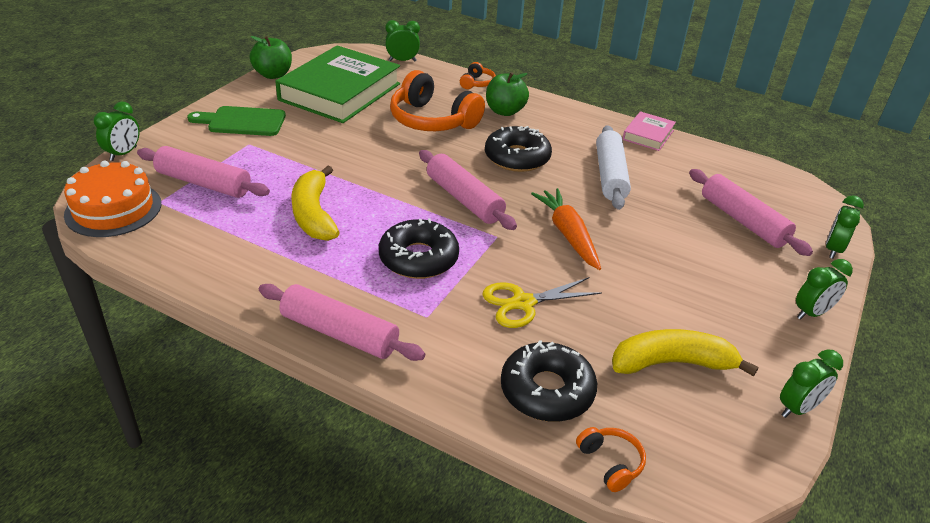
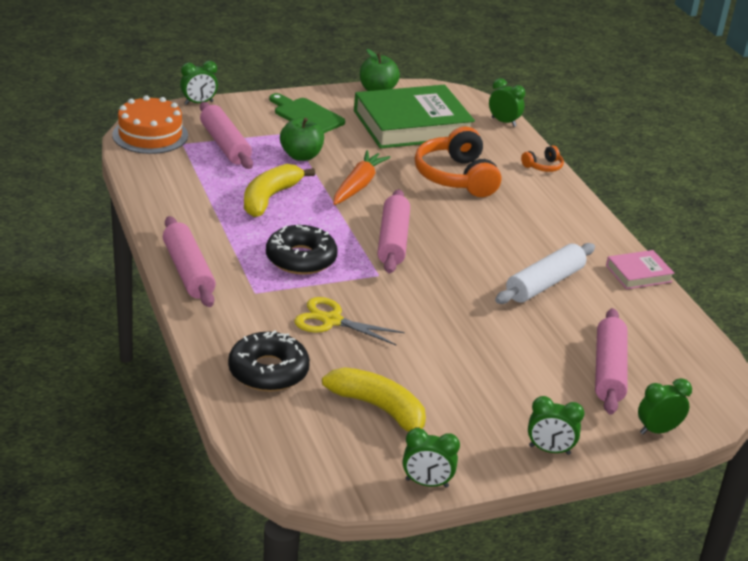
camera: 40 degrees right, 5 degrees down
black donut [485,126,552,172] -> none
green apple [486,72,529,116] -> green apple moved to [280,117,324,161]
orange carrot [531,188,601,270] -> orange carrot moved to [333,150,391,205]
orange headphones [576,427,646,492] -> none

